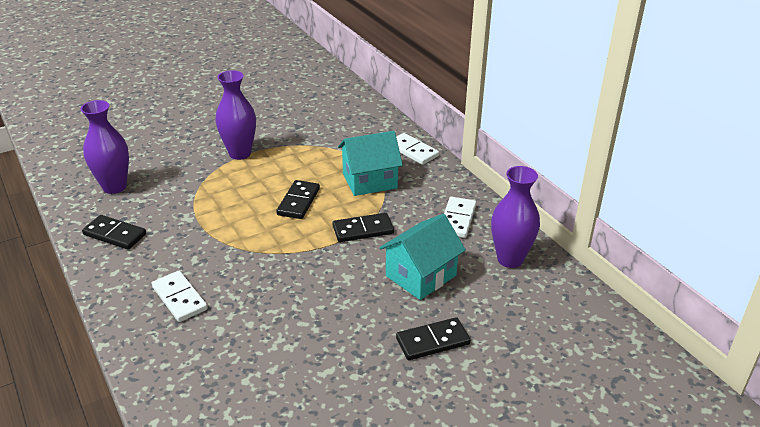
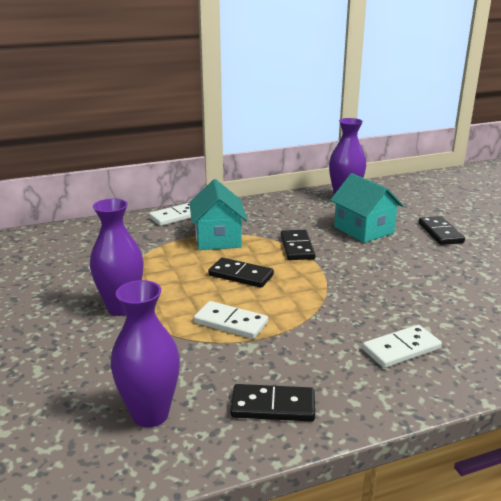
camera: 80 degrees left, 10 degrees down
black domino [82,215,146,250] -> black domino turned 60 degrees clockwise [230,384,315,422]
white domino [444,197,476,238] -> white domino moved to [194,301,268,339]

